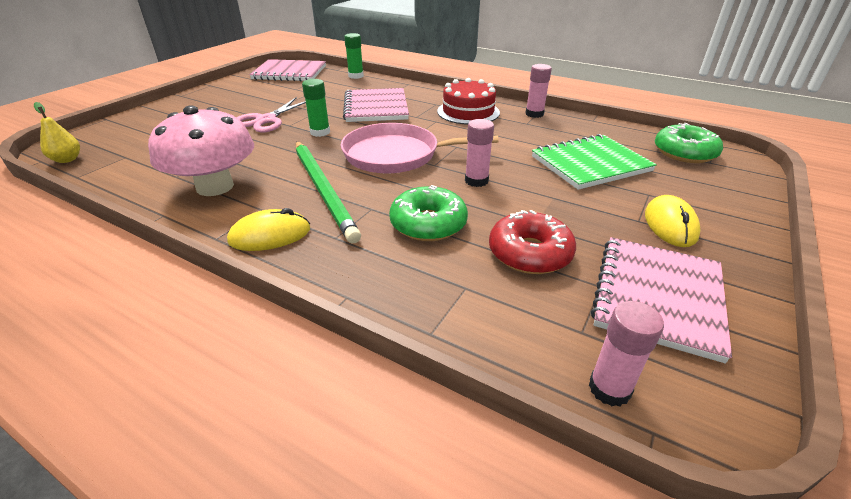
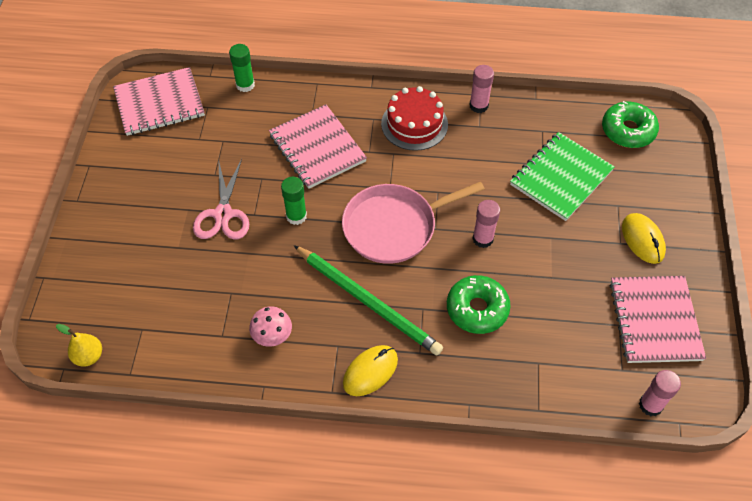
camera: 25 degrees left, 20 degrees up
pink mushroom [148,105,254,196] -> pink mushroom [249,306,292,347], size x0.48
red donut [489,210,576,274] -> none

